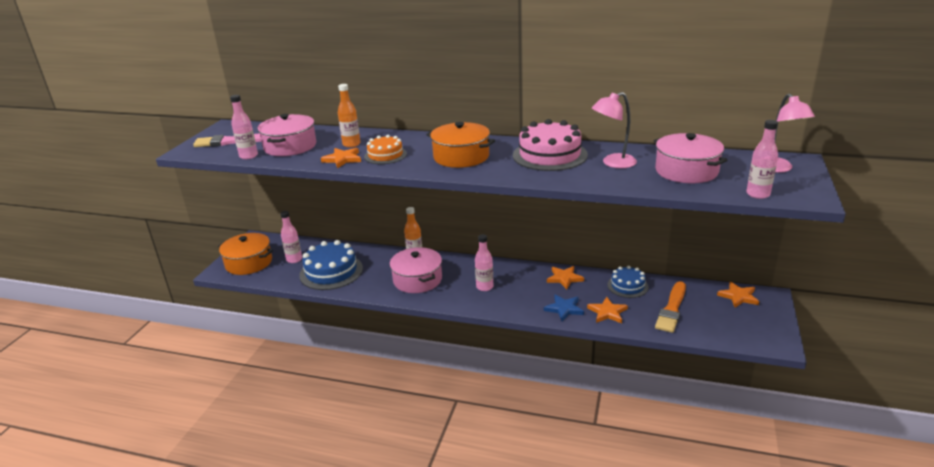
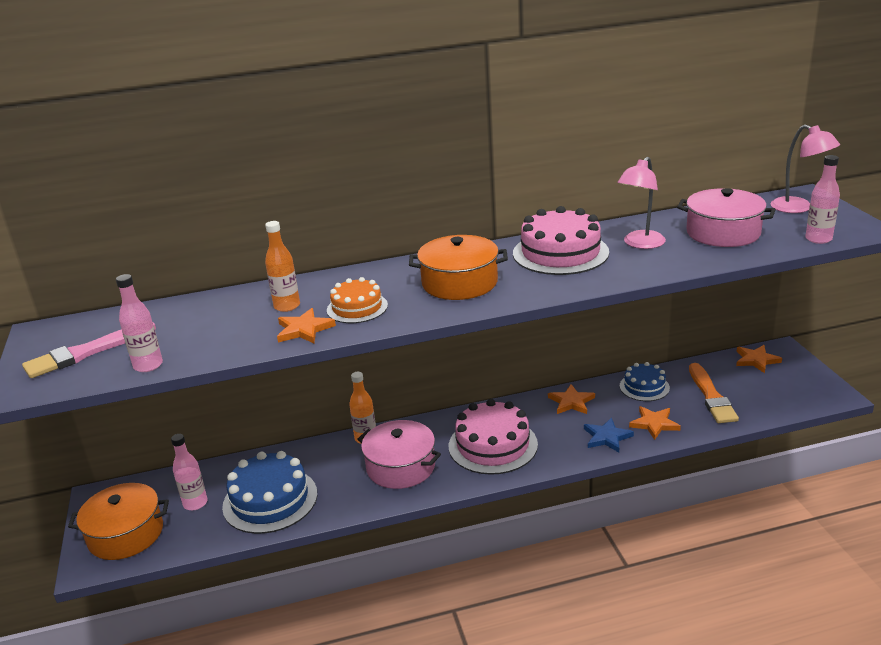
camera: 30 degrees left, 0 degrees up
pink pot [258,114,316,156] -> none
pink bottle [475,234,493,291] -> pink cake [449,399,538,475]

